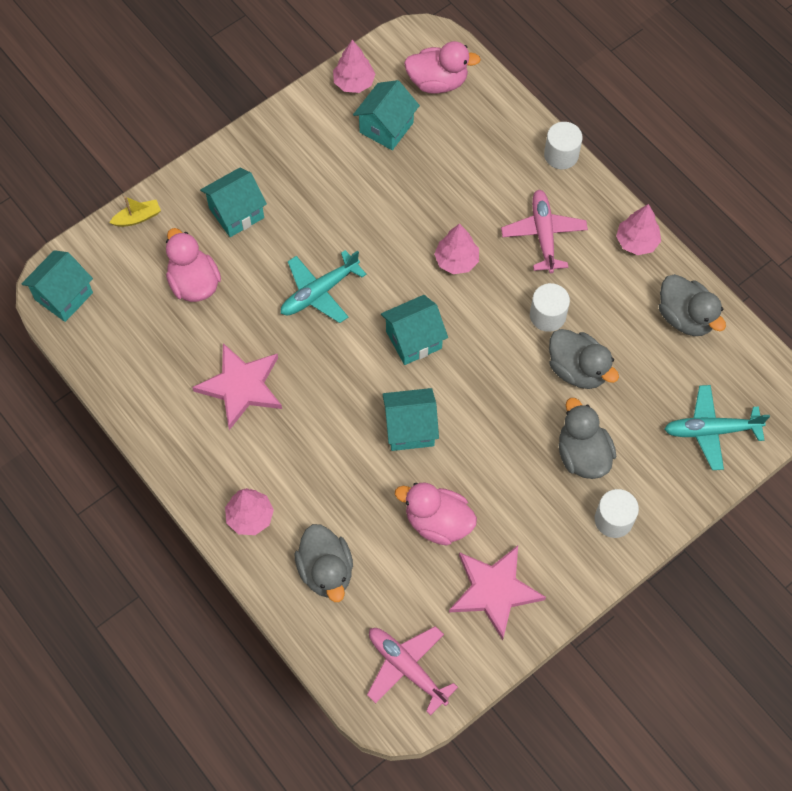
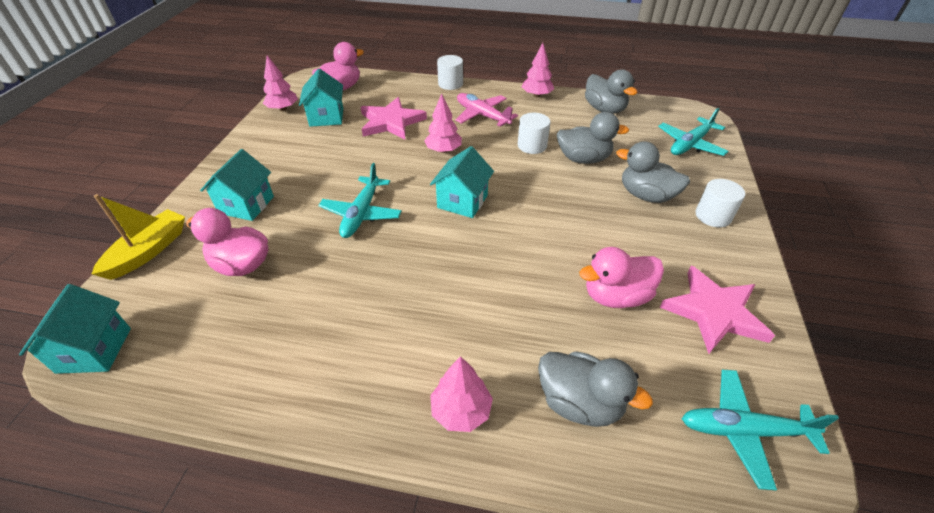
camera: 40 degrees left, 20 degrees down
yellow boat [109,196,161,227] -> yellow boat [92,194,185,280], size x1.73
pink star [192,343,282,430] -> pink star moved to [361,97,427,140]
pink plane [367,626,458,716] -> turquoise plane [682,370,839,490]
turquoise house [382,388,439,451] -> none
grey duck [659,274,726,336] -> grey duck turned 45 degrees clockwise [585,69,638,114]

